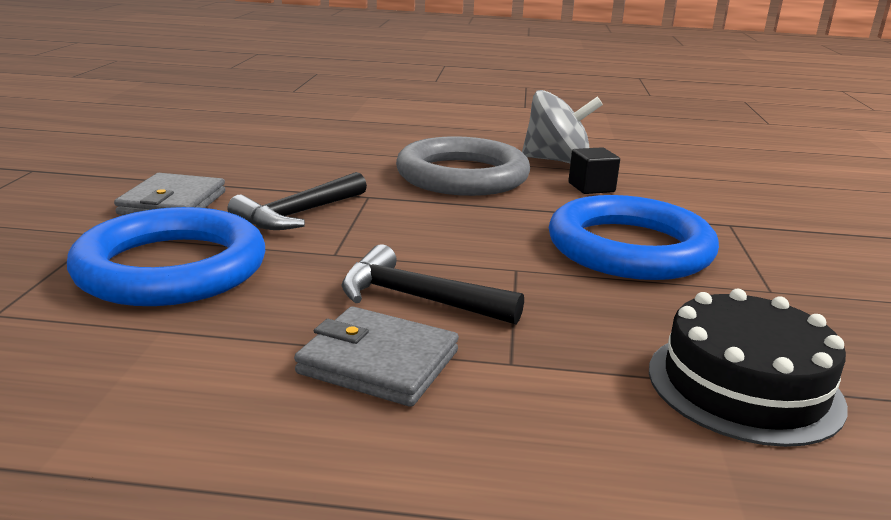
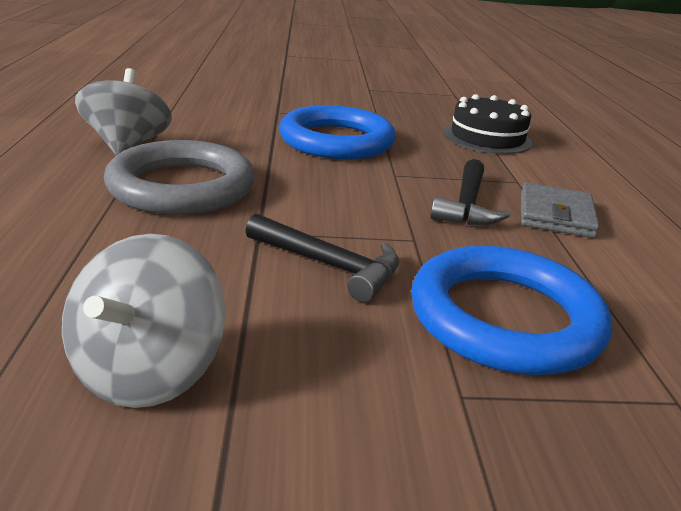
camera: 100 degrees left, 5 degrees up
grey wallet [114,173,226,215] -> none
black cube [568,147,620,194] -> none
none -> grey spinning top [62,234,225,408]

